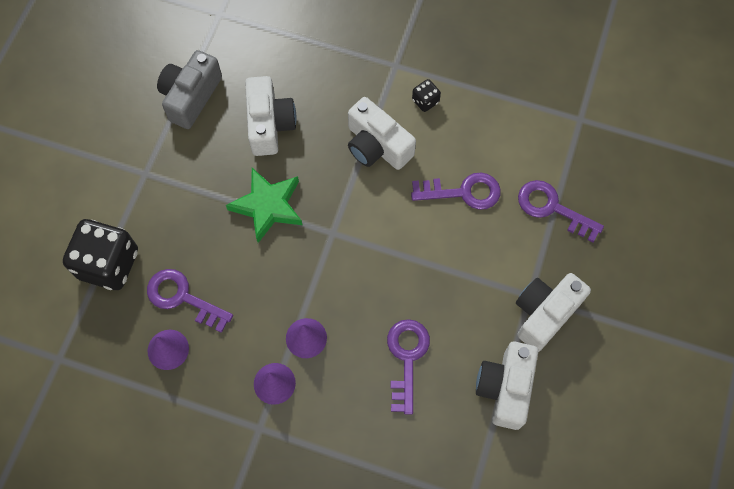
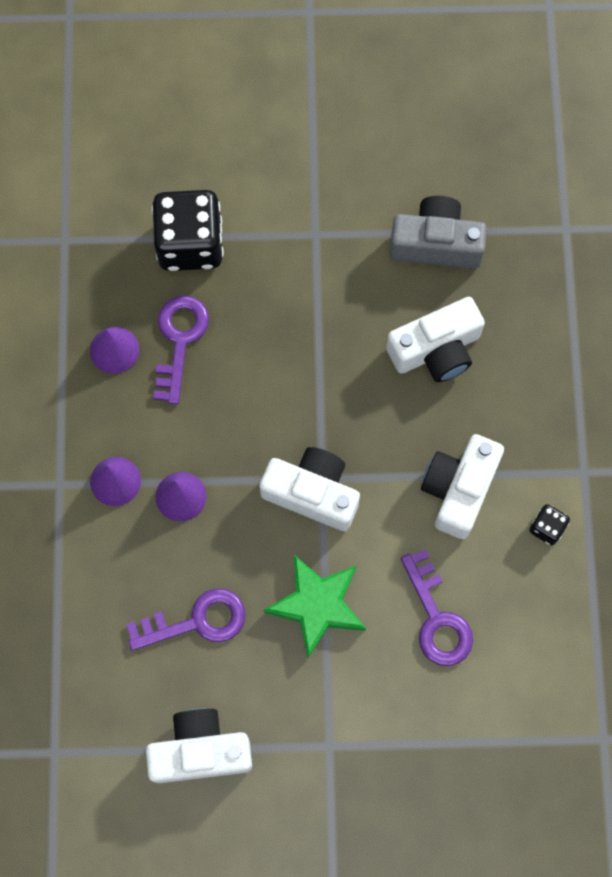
camera: 70 degrees right, 5 degrees up
green star [226,168,302,243] -> green star moved to [264,555,366,658]
white camera [516,273,591,352] -> white camera moved to [260,447,360,531]
purple key [518,180,604,242] -> none

